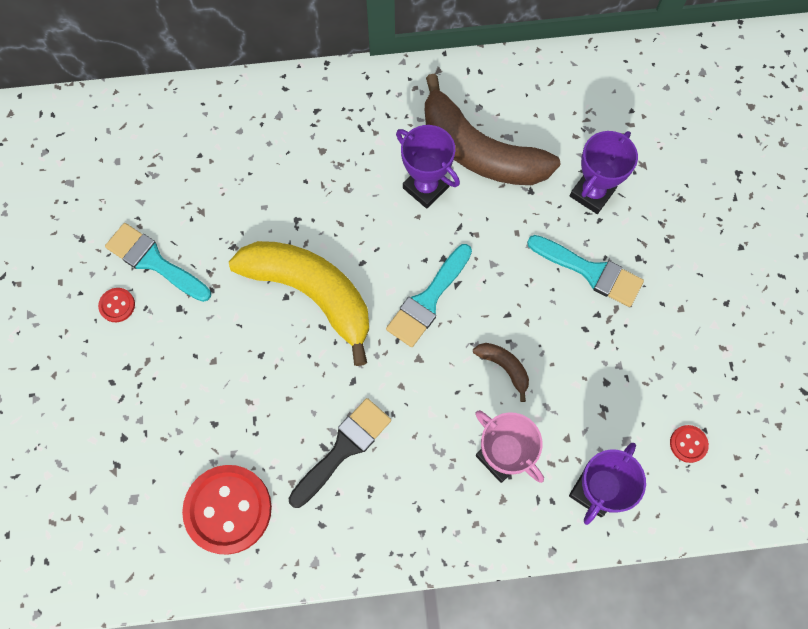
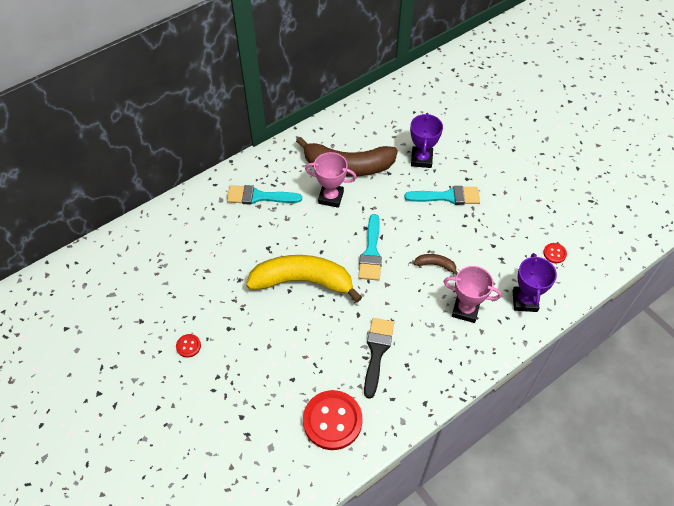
camera: 30 degrees left, 15 degrees down
turquoise brush [105,223,211,302] -> turquoise brush moved to [227,185,302,205]
purple trophy [396,125,460,209] -> pink trophy [305,152,357,208]

